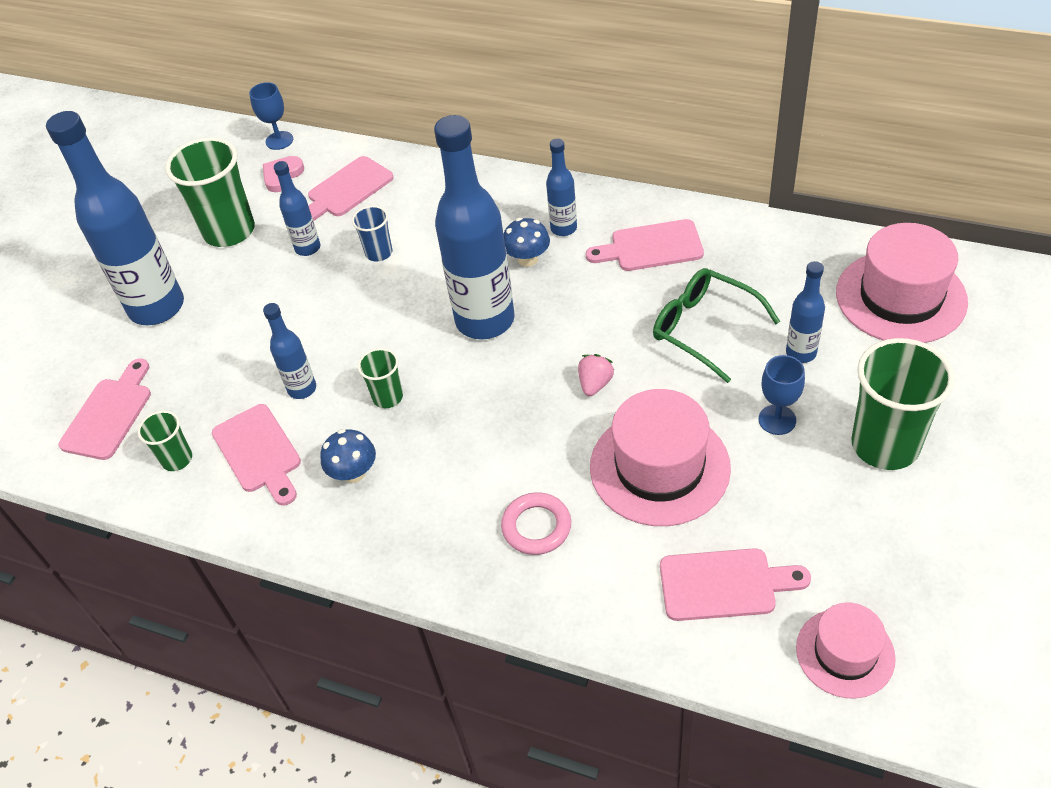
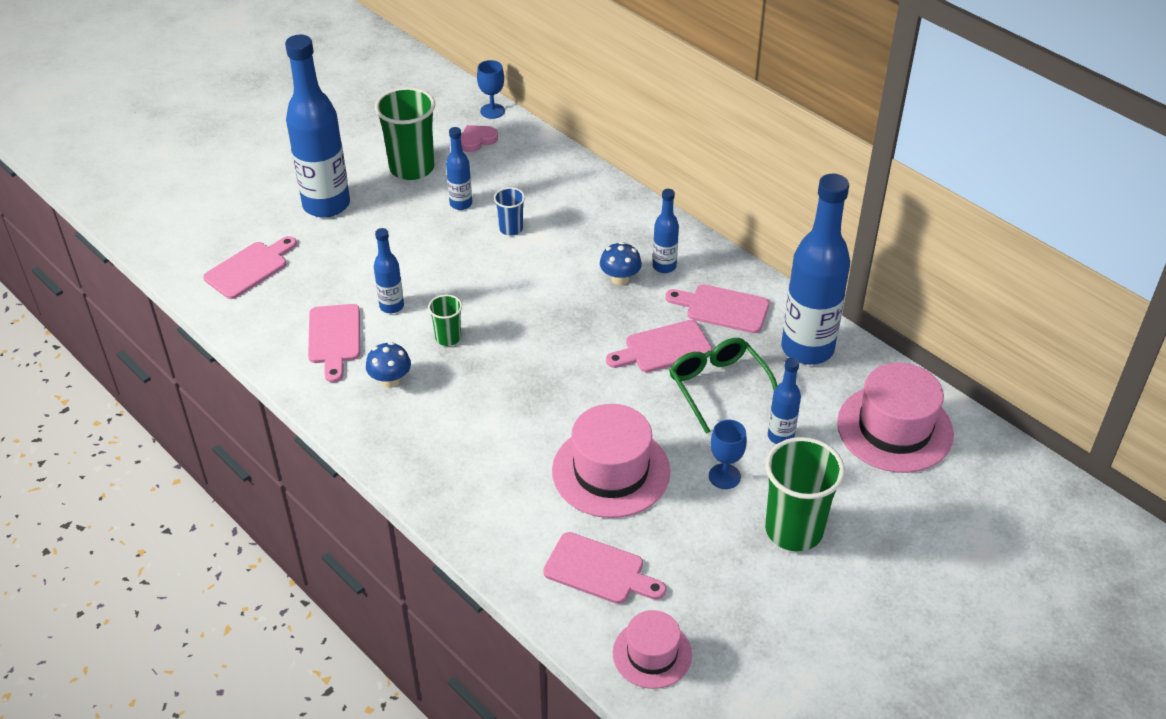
camera: 20 degrees right, 5 degrees down
green cup [138,410,192,471] -> none
pink cutting board [308,156,394,221] -> pink cutting board moved to [606,320,713,372]
blue bottle [434,115,514,339] -> blue bottle moved to [781,174,850,365]
pink ring [501,492,571,555] -> none
pink strawberry [578,354,614,396] -> none

